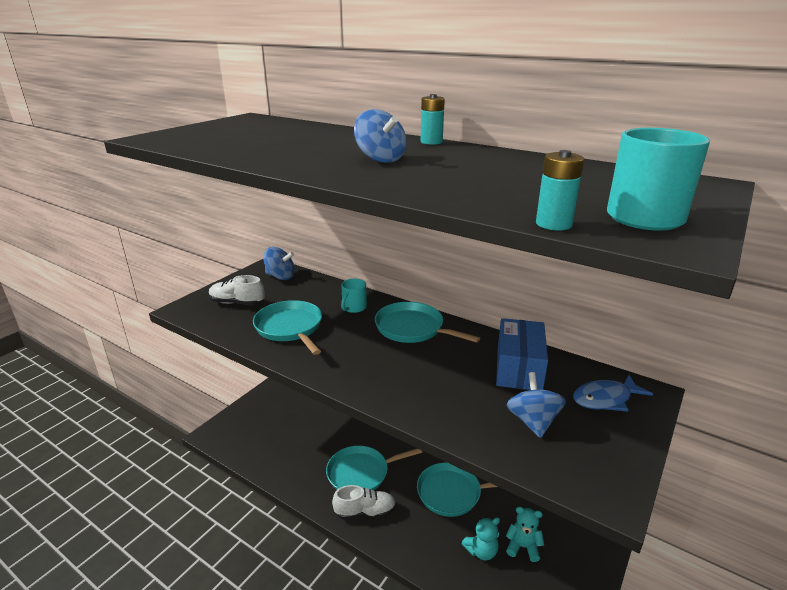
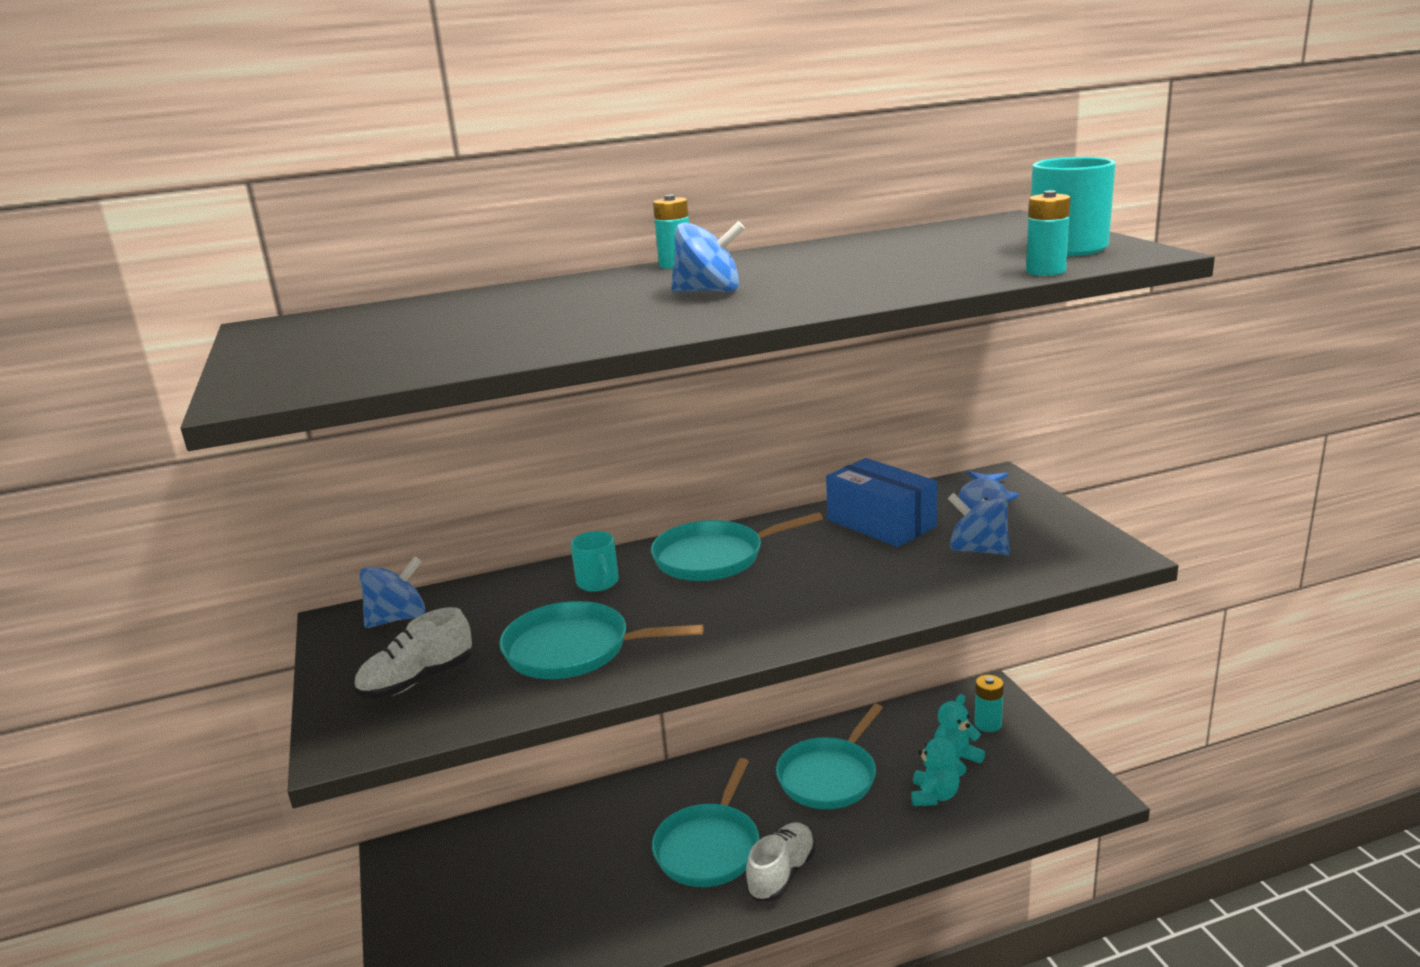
camera: 50 degrees left, 5 degrees down
none -> turquoise battery [974,675,1004,732]

